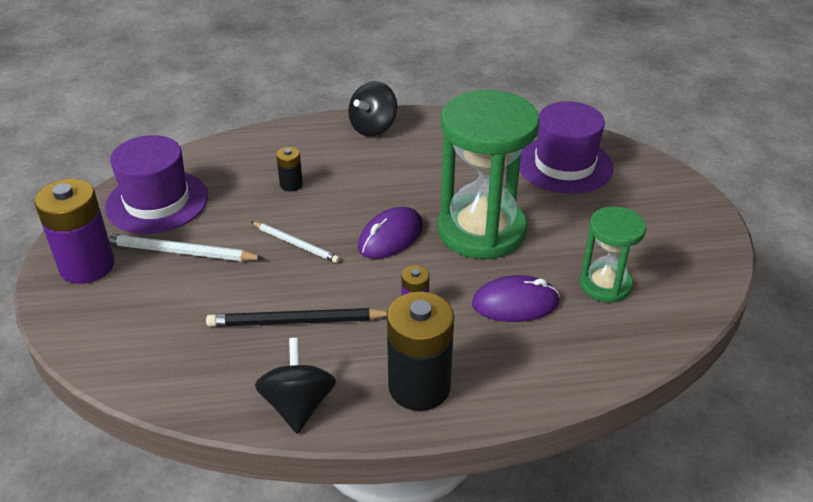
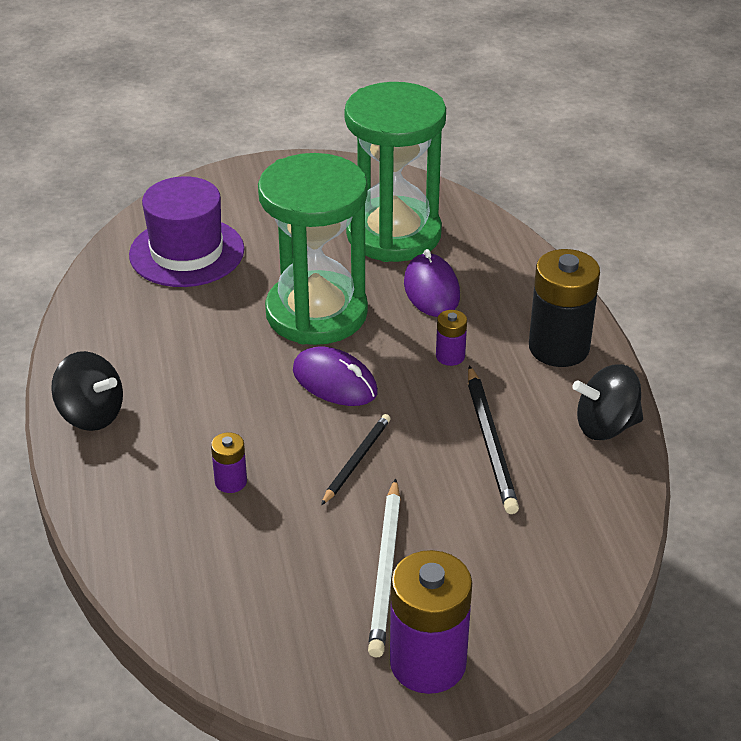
camera: 95 degrees left, 0 degrees up
purple hat [105,135,208,234] -> none
white pencil [251,222,340,263] -> black pencil [321,414,391,505]
black battery [276,147,303,191] -> purple battery [211,432,247,493]
green hourglass [580,206,646,302] -> green hourglass [345,82,446,262], size x1.83

